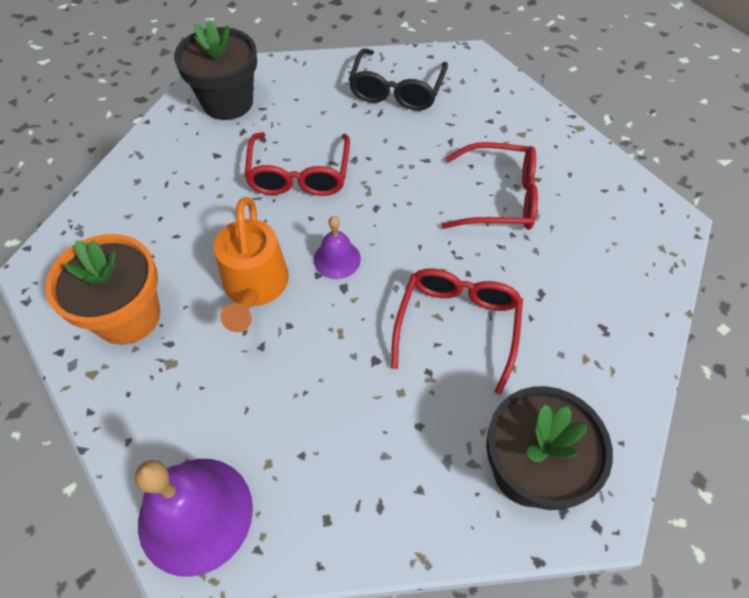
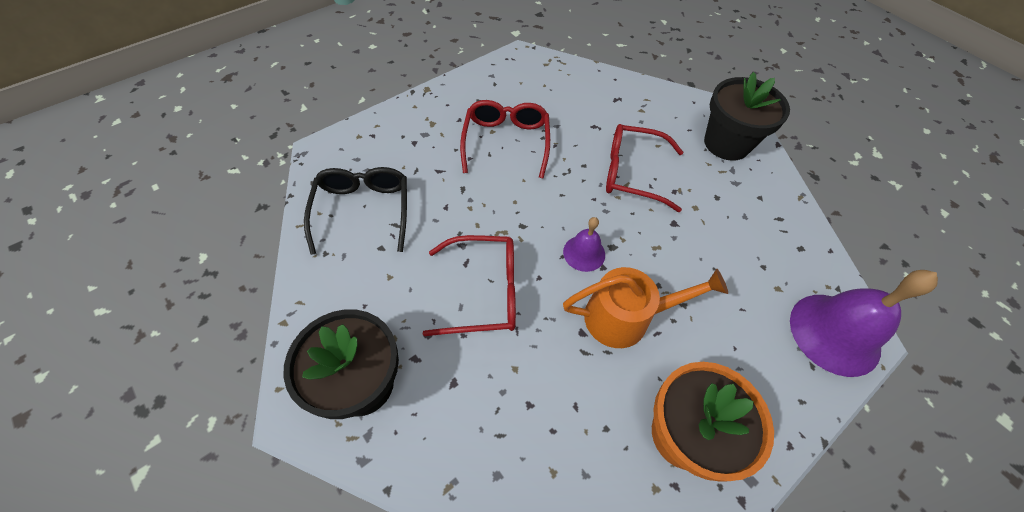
camera: 95 degrees left, 0 degrees up
black glasses [349,48,448,111] -> black glasses turned 105 degrees counterclockwise [304,167,407,255]

